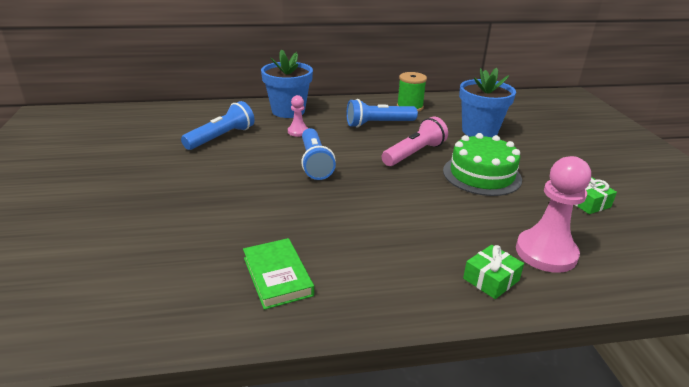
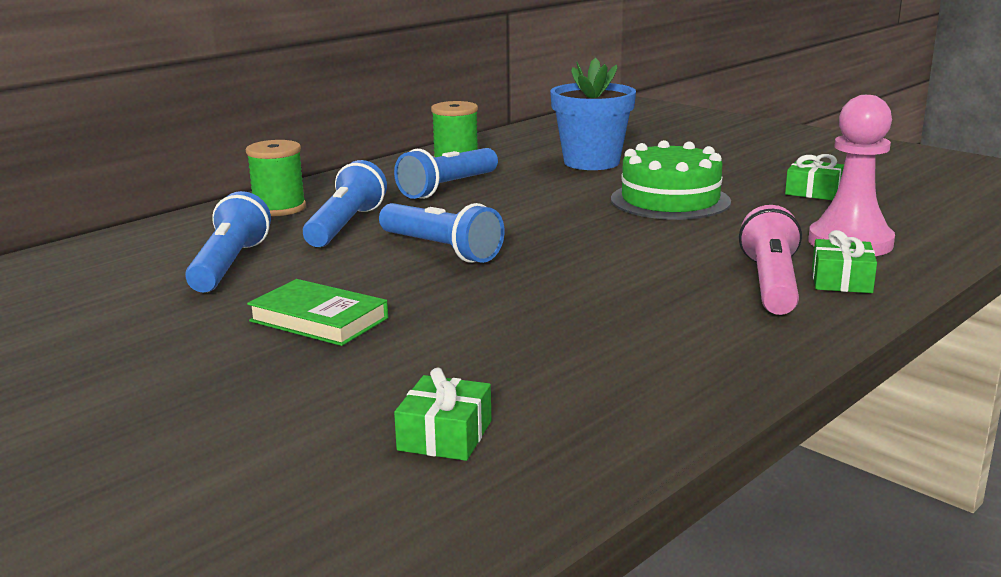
camera: 35 degrees left, 10 degrees down
green book [243,238,314,310] -> green book moved to [247,279,388,346]
blue flower pot [261,49,313,118] -> green spool [246,140,306,216]
pink pawn [288,95,309,137] -> blue flashlight [303,160,387,247]
pink flashlight [382,117,448,166] -> pink flashlight moved to [739,205,802,315]
none -> green gift [394,368,491,461]

